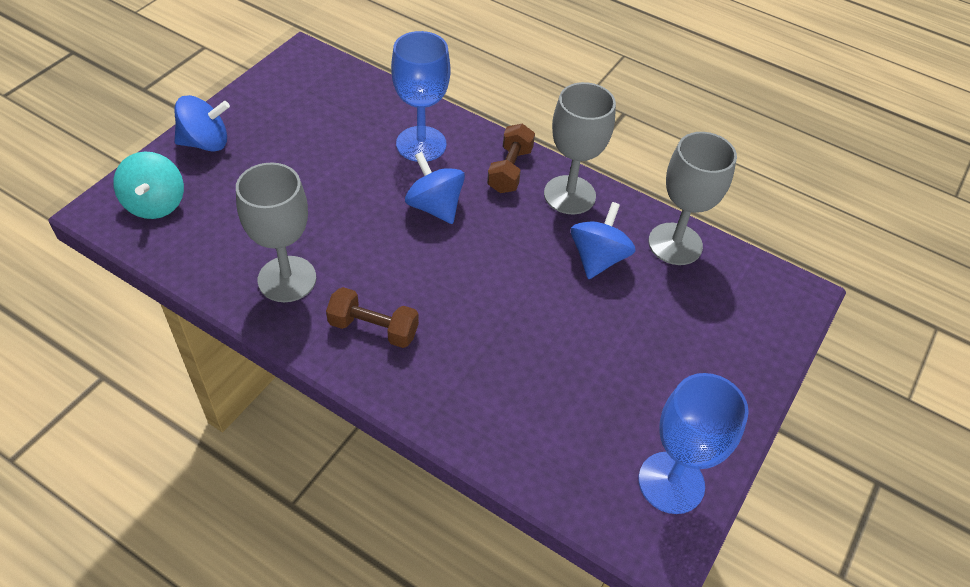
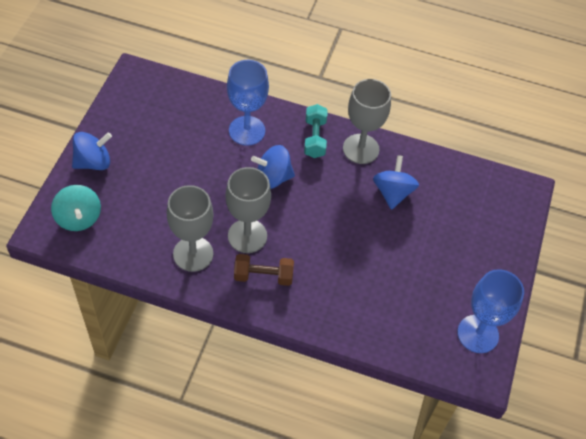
camera: 15 degrees left, 5 degrees up
blue spinning top [405,152,465,224] -> blue spinning top turned 45 degrees counterclockwise [251,145,295,189]
brown dumbbell [487,124,535,193] -> turquoise dumbbell [304,104,328,158]
grey goblet [648,132,737,265] -> grey goblet moved to [225,167,271,253]

